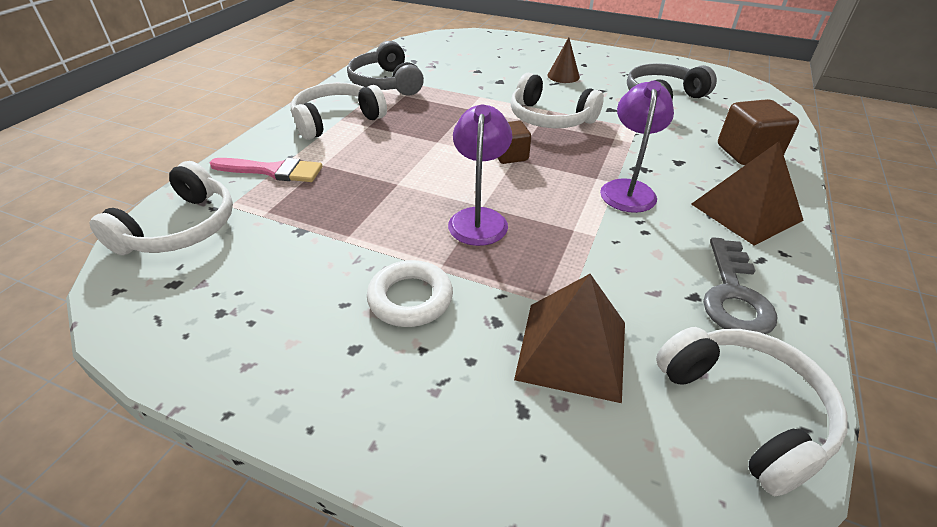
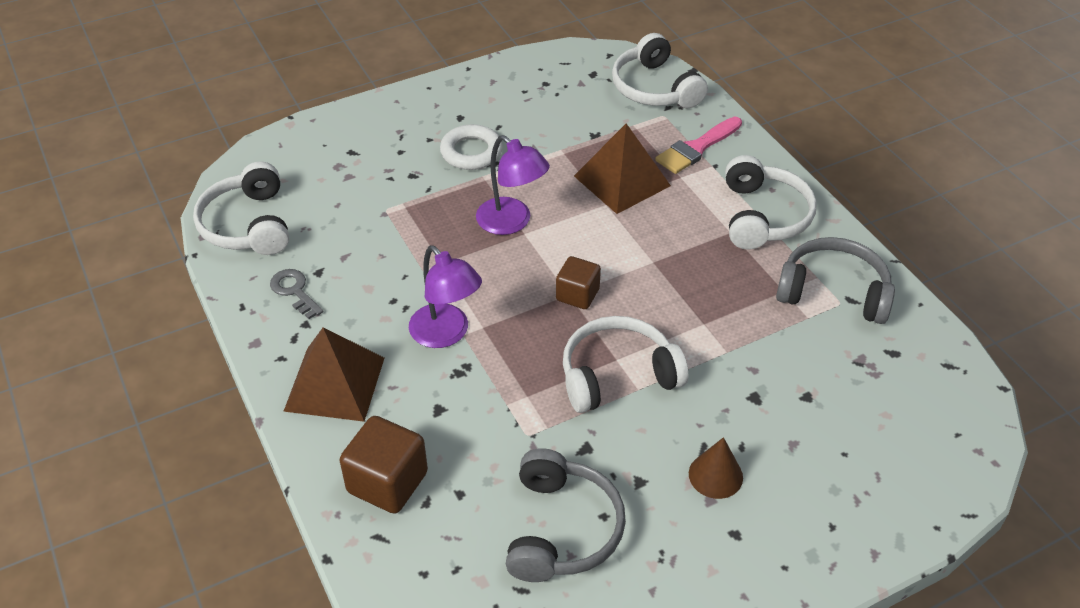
camera: 130 degrees right, 5 degrees up
brown pyramid [514,274,625,403] -> brown pyramid moved to [574,123,671,214]
white headphones [656,327,848,497] -> white headphones turned 60 degrees clockwise [193,162,289,255]
grey key [703,237,777,334] -> grey key [270,269,323,319], size x0.64

